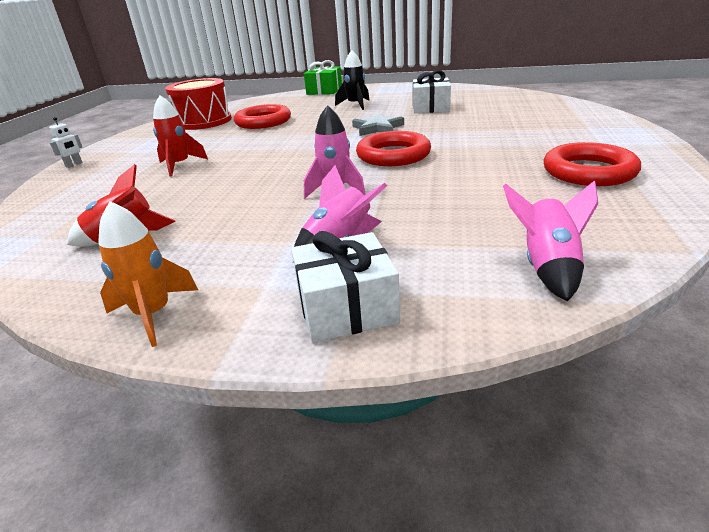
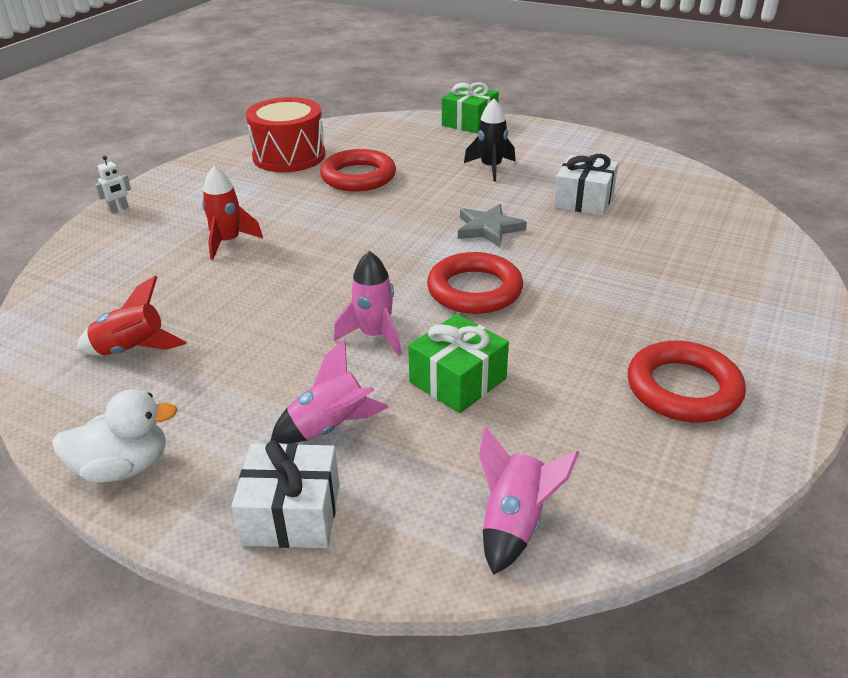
camera: 15 degrees right, 5 degrees up
orange rocket [98,201,198,347] -> white duck [52,389,178,482]
none -> green gift [408,314,509,413]

